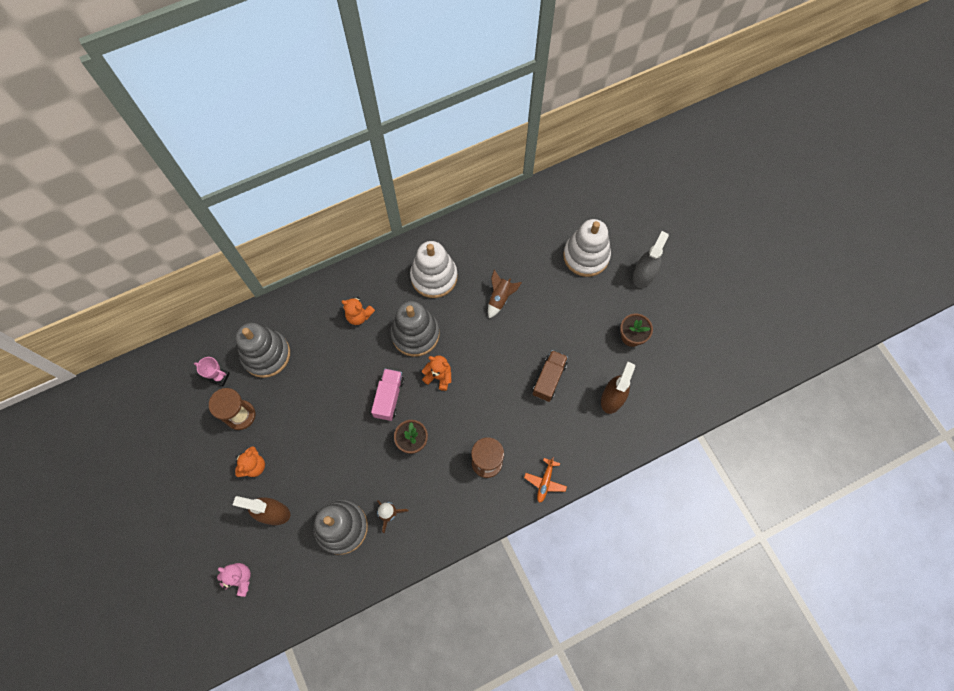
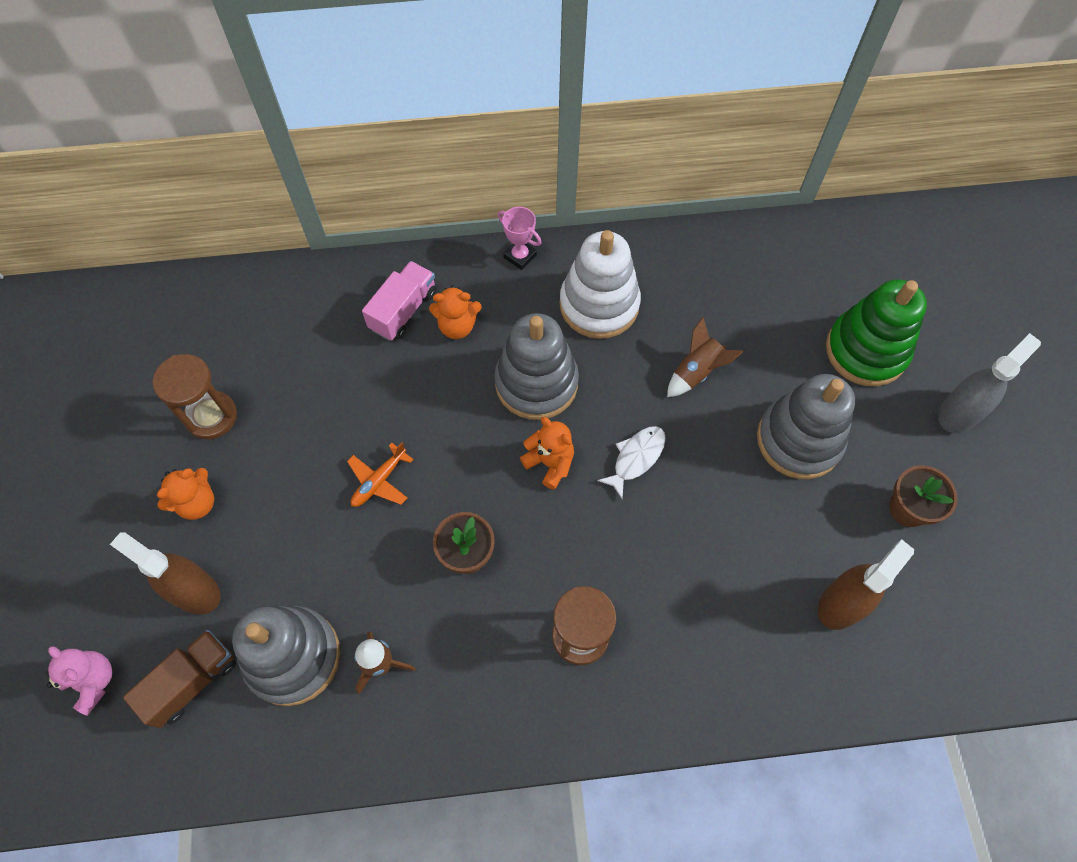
camera: 20 degrees right, 5 degrees down
pink trophy [194,357,230,387] -> pink trophy moved to [498,207,541,270]
grey stacking toy [236,323,290,378] -> grey stacking toy moved to [757,374,855,479]
orange teddy bear [341,297,375,325] -> orange teddy bear turned 45 degrees counterclockwise [429,285,482,339]
pink truck [371,369,404,421] -> pink truck moved to [362,261,437,341]
orange plane [524,457,567,503] -> orange plane moved to [347,442,414,507]
brown truck [532,350,568,402] -> brown truck moved to [123,630,236,728]
white stacking toy [563,219,611,277] -> green stacking toy [826,279,927,386]
none -> white fish [597,426,666,499]

